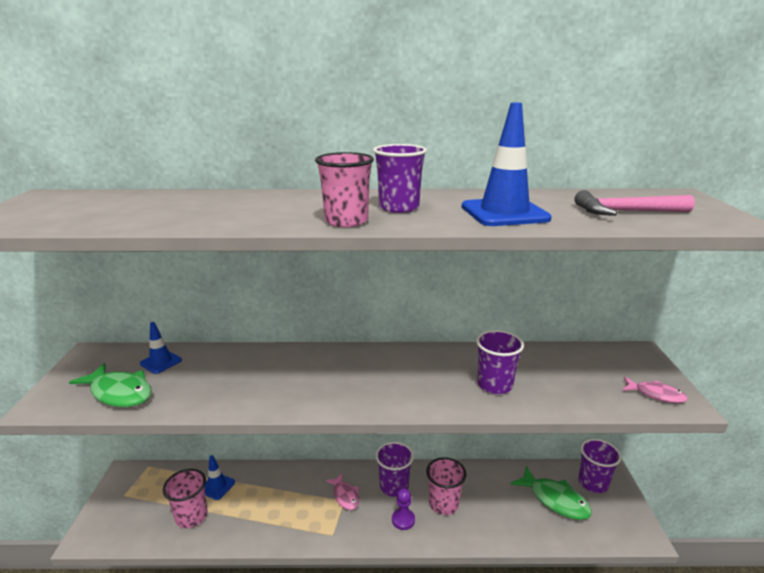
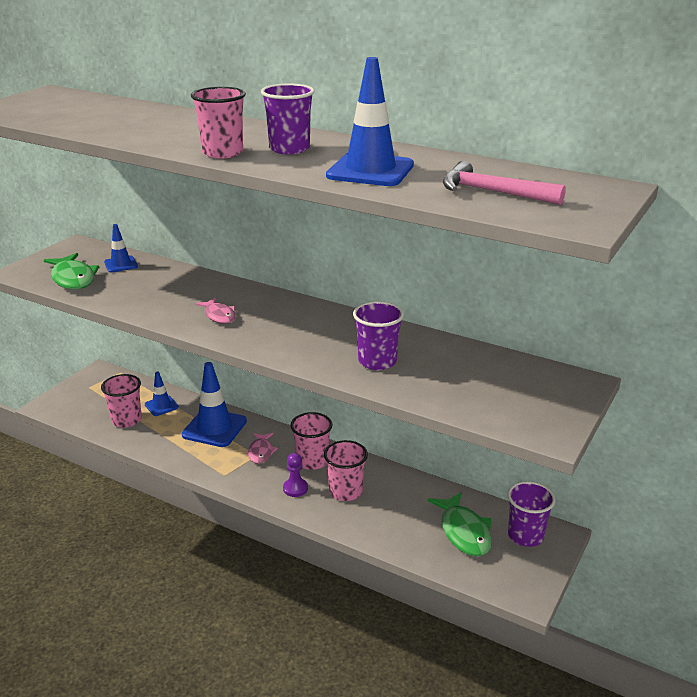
camera: 30 degrees right, 5 degrees up
purple cup [376,442,414,497] -> pink cup [290,412,332,470]
pink fish [622,377,688,403] -> pink fish moved to [195,297,236,324]
none -> blue traffic cone [182,362,247,447]

